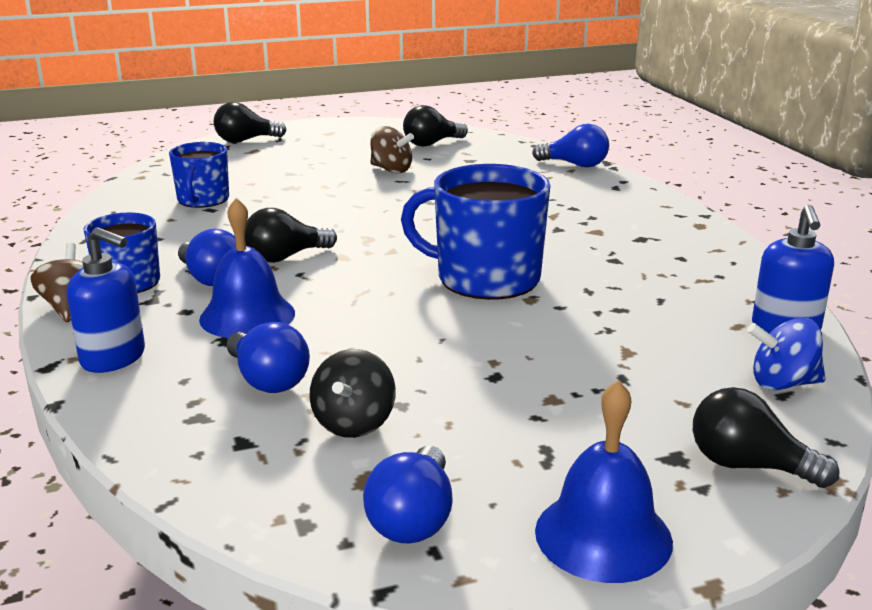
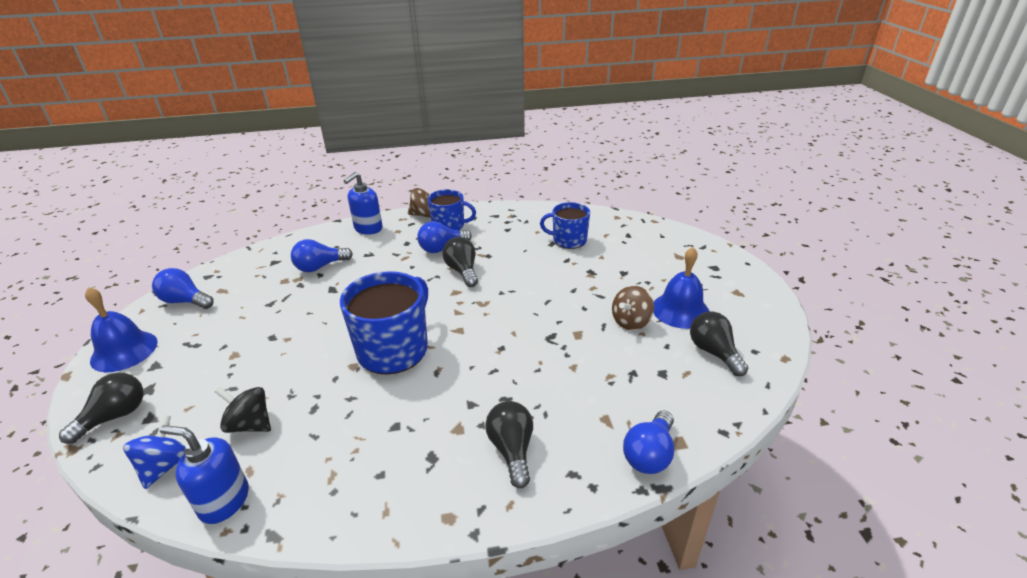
camera: 100 degrees right, 10 degrees up
blue bell [199,198,295,338] -> blue bell moved to [654,247,710,329]
black light bulb [214,102,287,143] -> black light bulb moved to [485,401,533,488]
black spinning top [309,349,396,438] -> black spinning top moved to [215,387,271,433]

